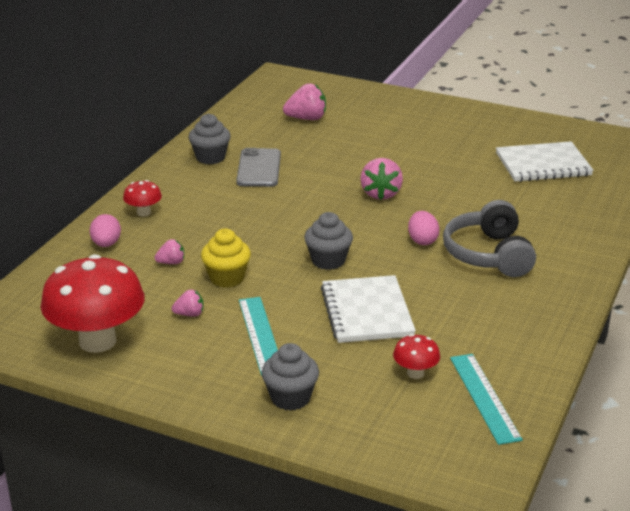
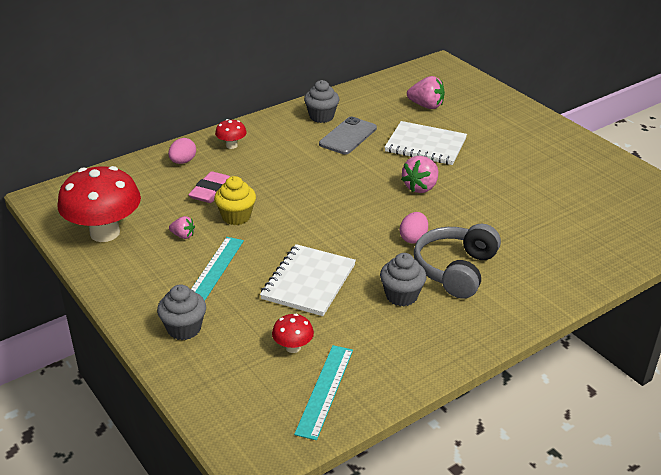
camera: 30 degrees right, 5 degrees up
pink strawberry [154,239,184,264] -> pink eraser [188,171,230,203]
grey cupcake [304,212,353,270] -> grey cupcake moved to [380,253,426,306]
white notebook [496,141,594,182] -> white notebook moved to [385,121,467,165]

